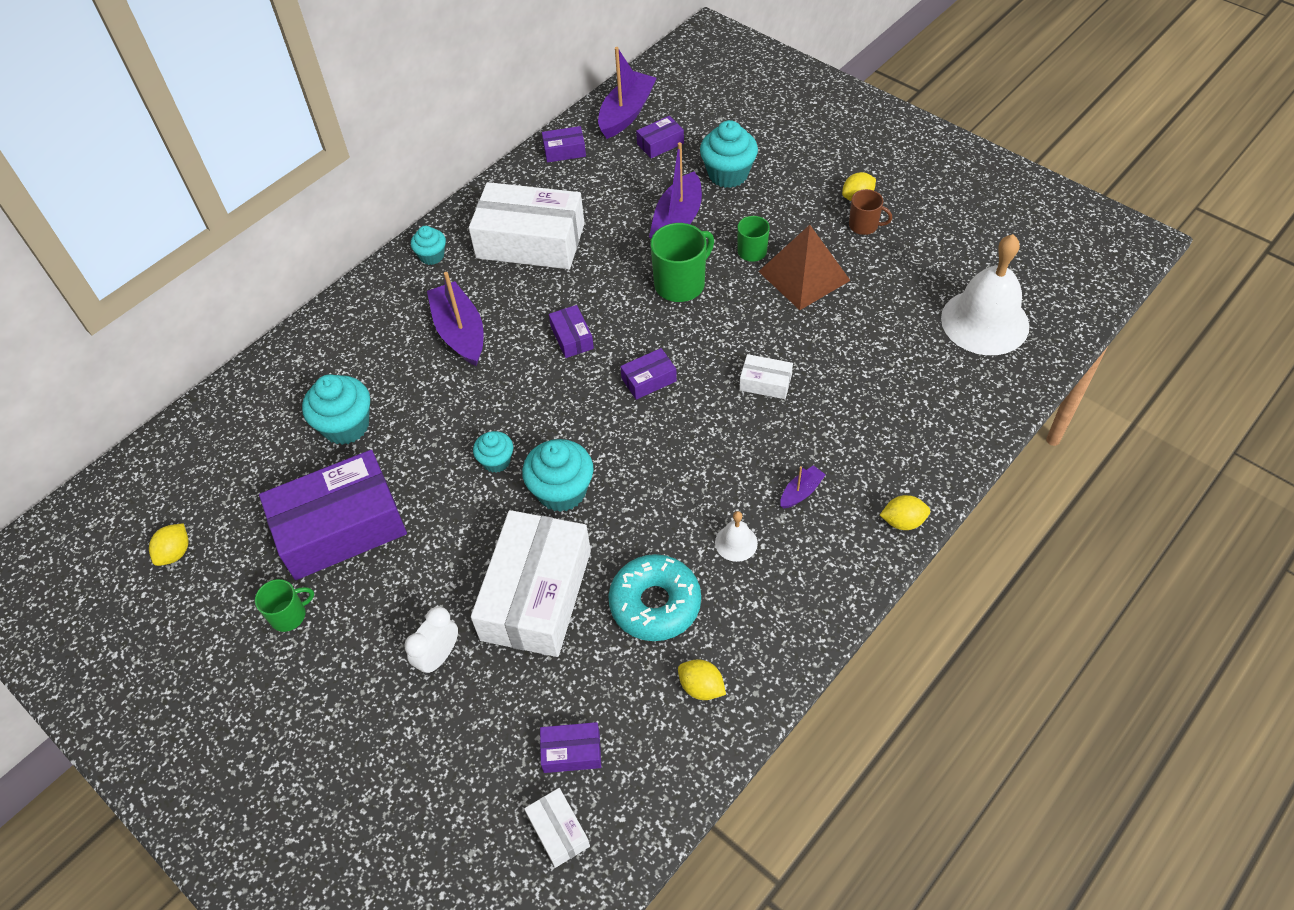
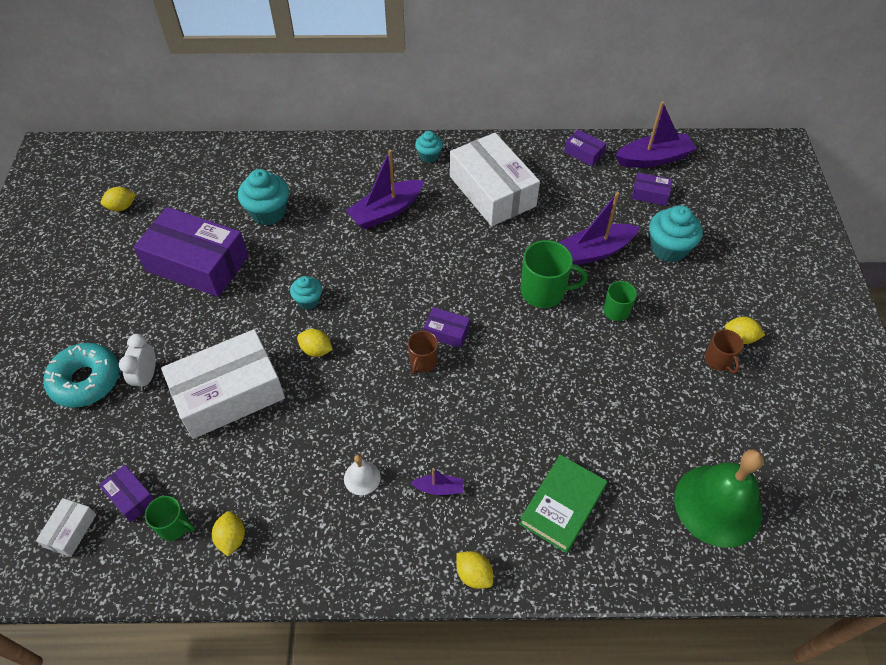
camera: 45 degrees right, 0 degrees up
green mug [255,579,314,632] -> green mug moved to [145,496,195,541]
white clock [404,607,458,675] -> white clock turned 75 degrees counterclockwise [119,334,156,391]
purple boat [427,272,483,366] -> purple boat turned 150 degrees counterclockwise [346,149,424,229]
turquoise cupcake [522,439,594,512] -> yellow lemon [297,329,333,357]
purple box [549,305,594,358] -> none
turquoise donut [608,554,701,641] -> turquoise donut moved to [43,343,119,408]
white box [739,354,793,399] -> none
brown pyramid [758,225,851,310] -> none
white bell [941,234,1030,355] -> green bell [674,449,764,548]
none -> brown mug [408,331,438,375]
none -> green book [519,455,607,553]

